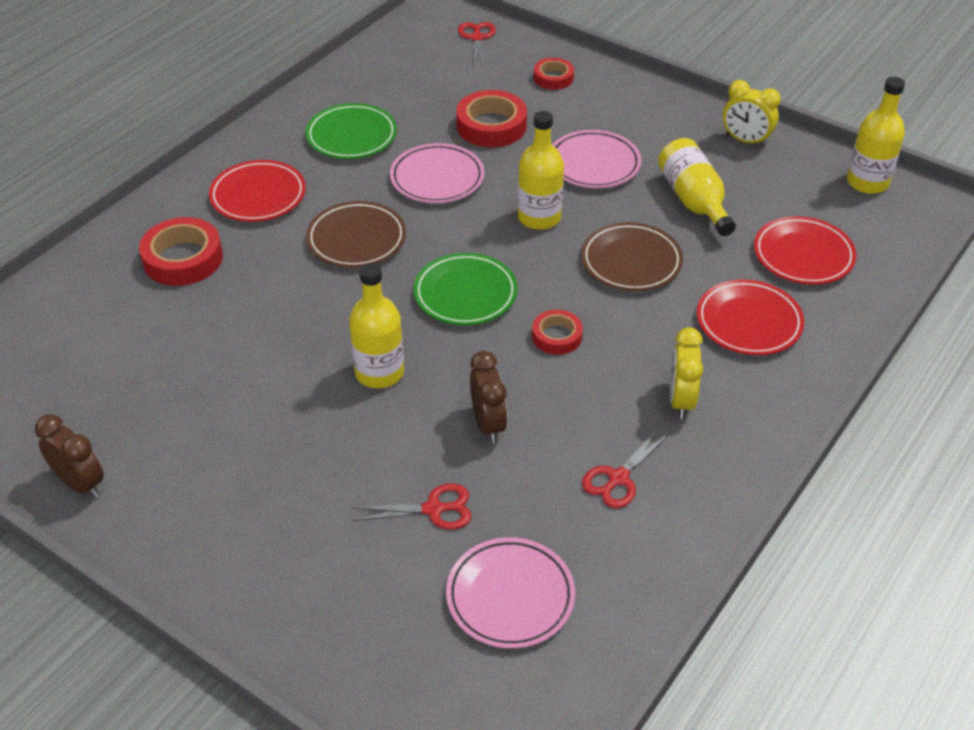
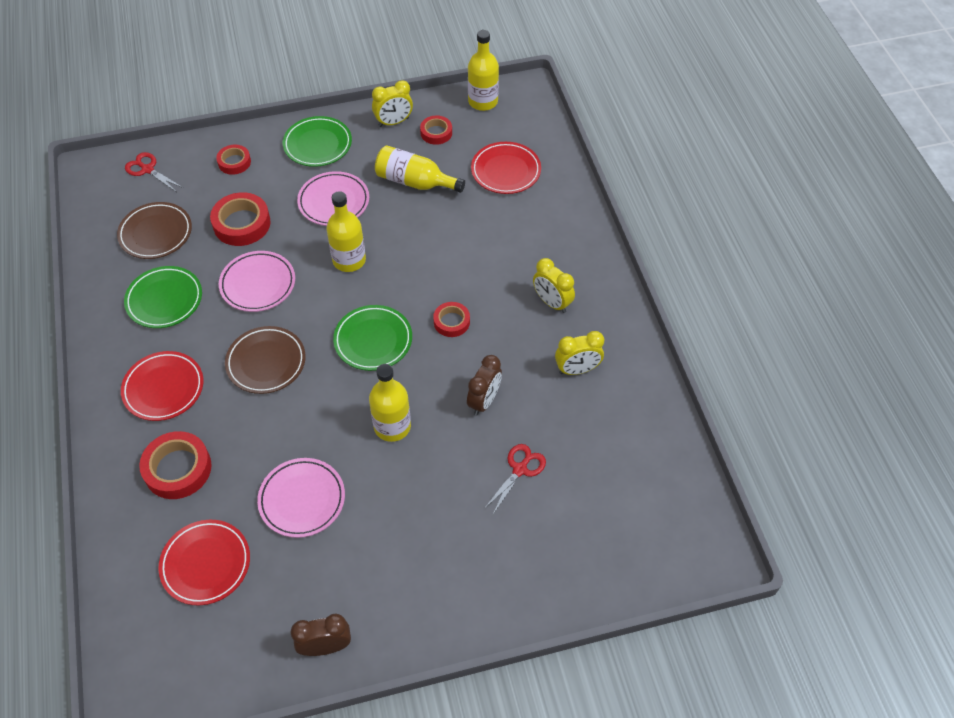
camera: 50 degrees left, 10 degrees up
pink plate [446,537,575,649] -> pink plate moved to [257,458,345,538]
brown clock [470,351,508,443] -> brown clock turned 90 degrees clockwise [467,355,502,415]
brown plate [581,222,683,291] -> brown plate moved to [117,202,192,259]
red scissors [582,427,670,508] -> yellow clock [555,331,604,375]
red plate [697,279,804,355] -> red plate moved to [158,520,250,605]
none -> green plate [283,116,352,167]
none -> red tape [420,115,452,145]

